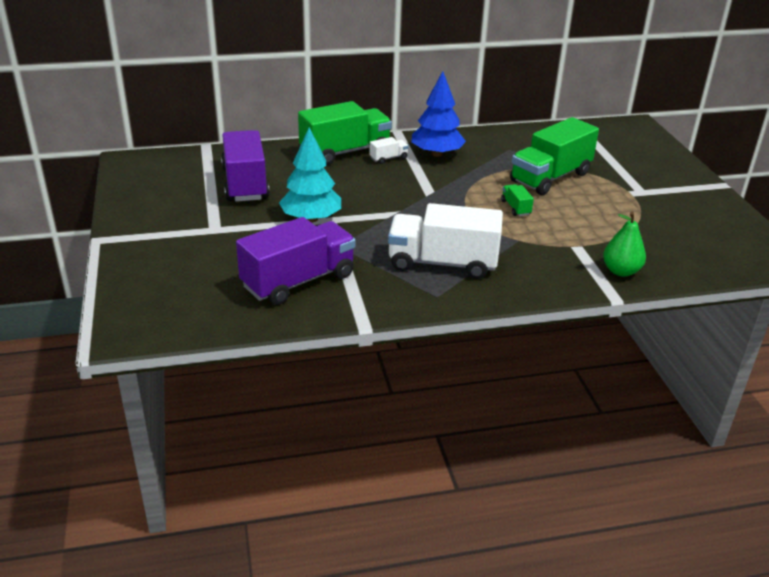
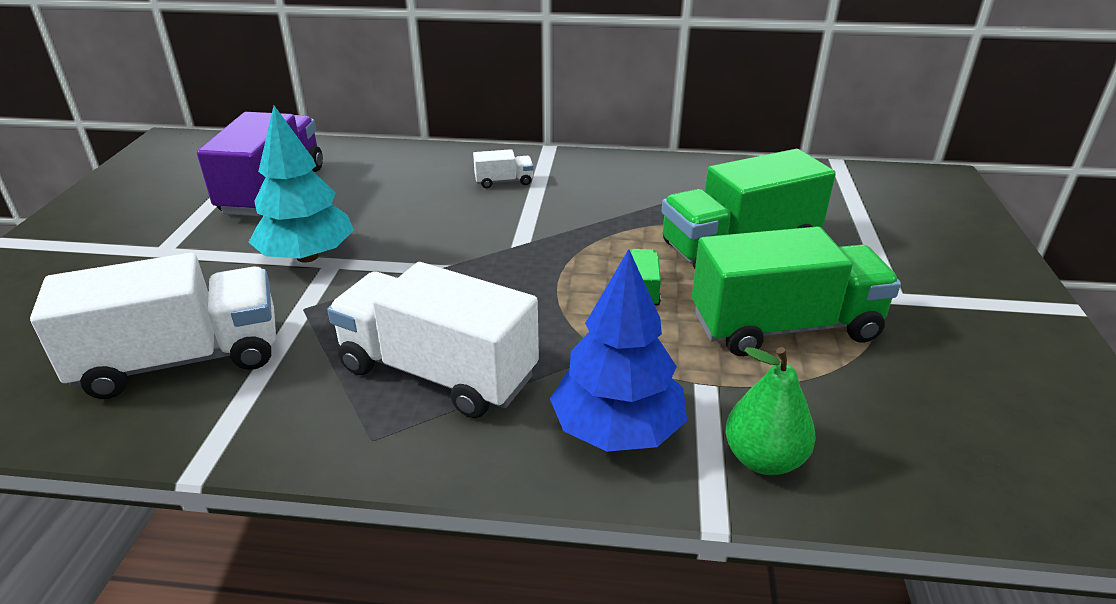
camera: 20 degrees right, 0 degrees up
purple truck [236,217,356,305] -> white truck [30,253,276,399]
green truck [298,101,392,165] -> green truck moved to [692,226,901,356]
blue tree [411,71,466,157] -> blue tree moved to [550,249,687,452]

